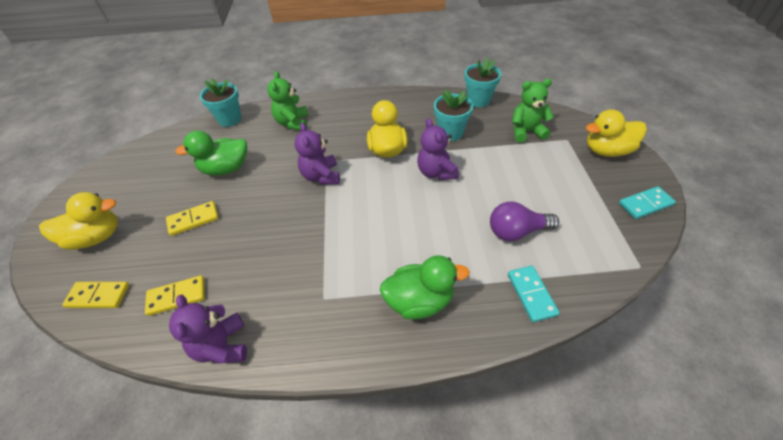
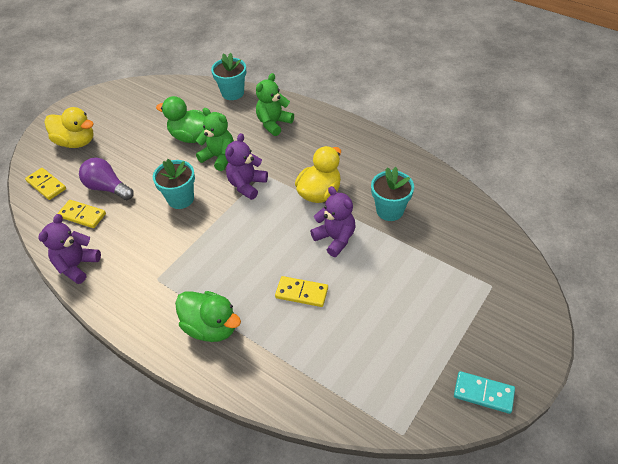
camera: 40 degrees right, 0 degrees up
yellow domino [166,201,219,236] -> yellow domino moved to [275,276,328,307]
purple teddy bear [417,118,459,180] -> purple teddy bear turned 120 degrees clockwise [310,186,355,257]
turquoise flower pot [464,57,501,107] -> turquoise flower pot moved to [153,159,195,209]
purple light bulb [490,202,559,241] -> purple light bulb moved to [79,158,134,200]
turquoise domino [508,266,560,322] -> none
green teddy bear [512,79,554,143] -> green teddy bear moved to [196,108,234,171]
yellow duck [586,109,647,157] -> none

